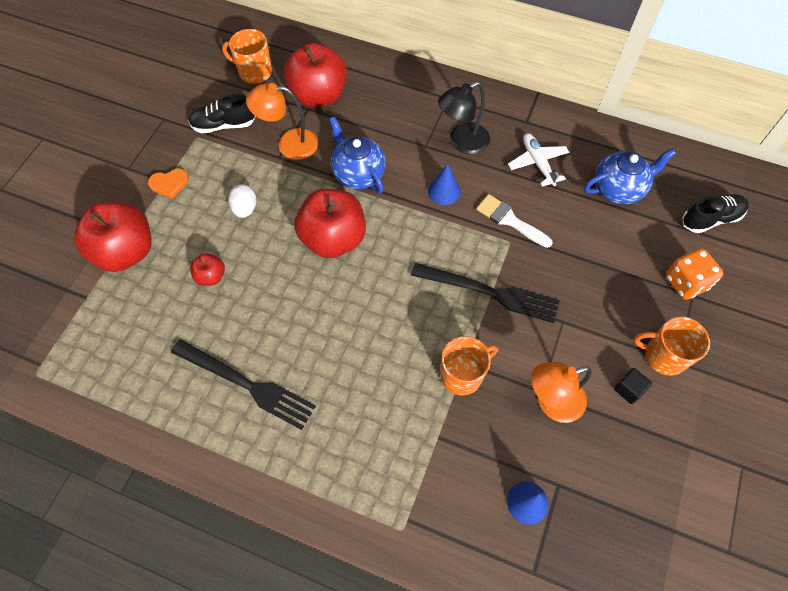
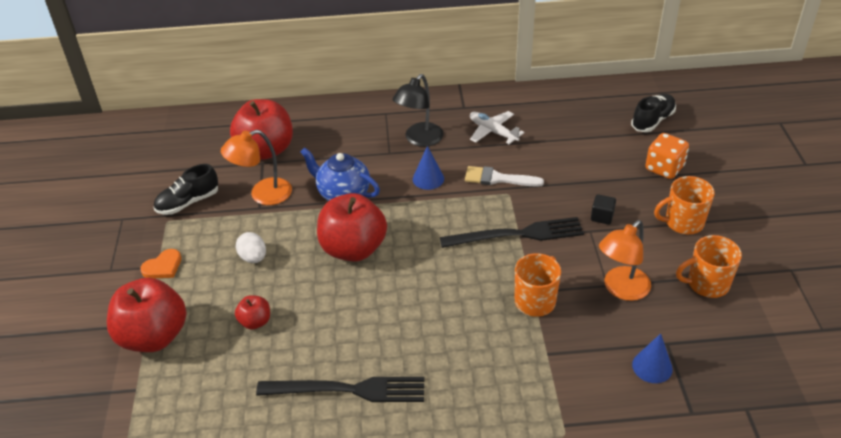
camera: 25 degrees left, 20 degrees down
orange mug [222,29,272,84] -> orange mug moved to [676,235,742,298]
blue teapot [584,148,676,204] -> none
black cube [614,368,652,404] -> black cube moved to [591,194,616,225]

